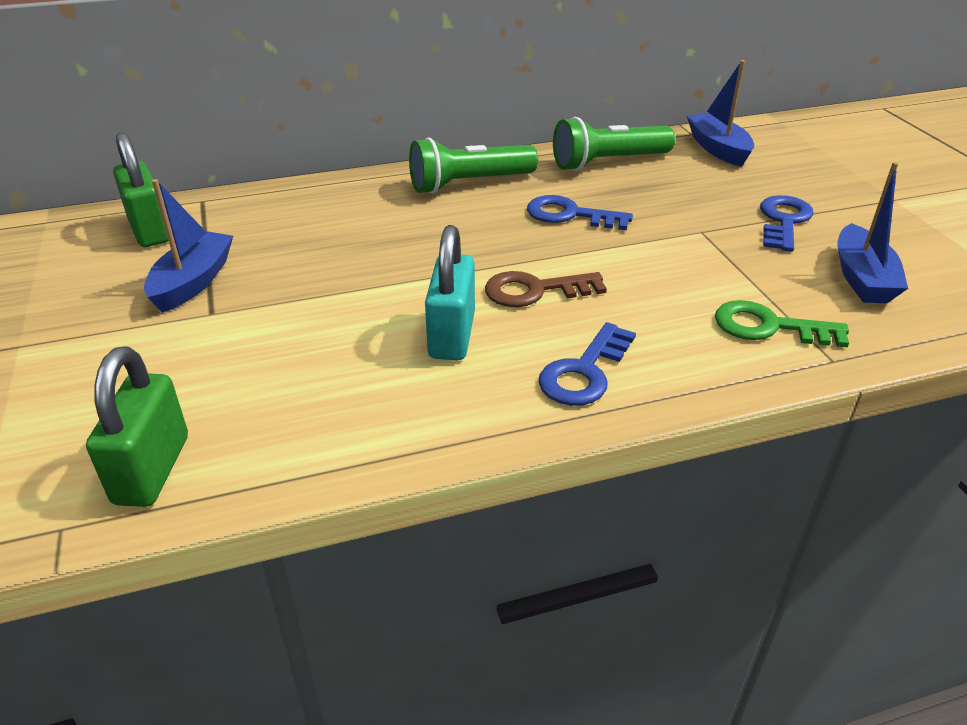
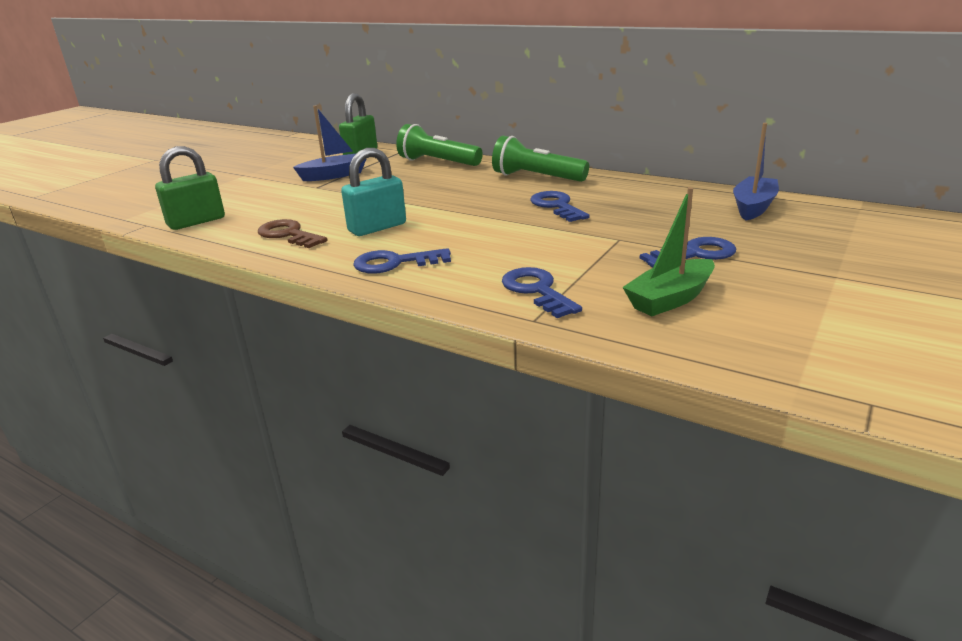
camera: 50 degrees right, 10 degrees down
brown key [485,271,607,307] -> brown key moved to [258,219,328,248]
green flashlight [553,117,675,171] -> green flashlight moved to [396,124,483,166]
green key [715,300,849,348] -> blue key [502,267,582,318]
blue boat [837,162,908,303] -> green boat [622,187,715,316]

